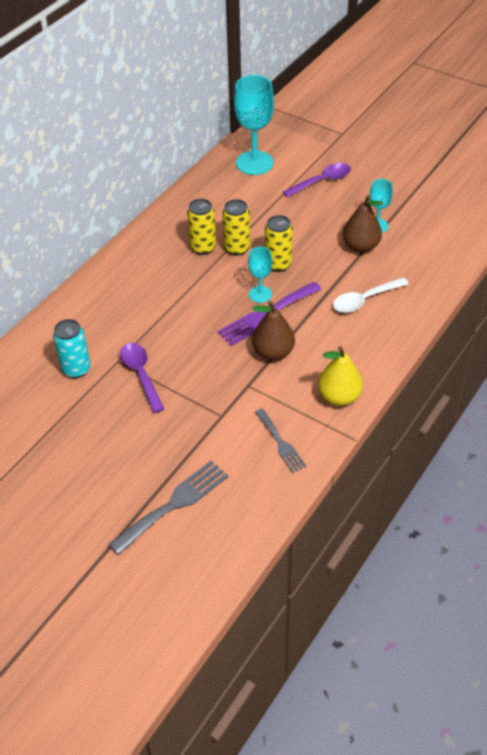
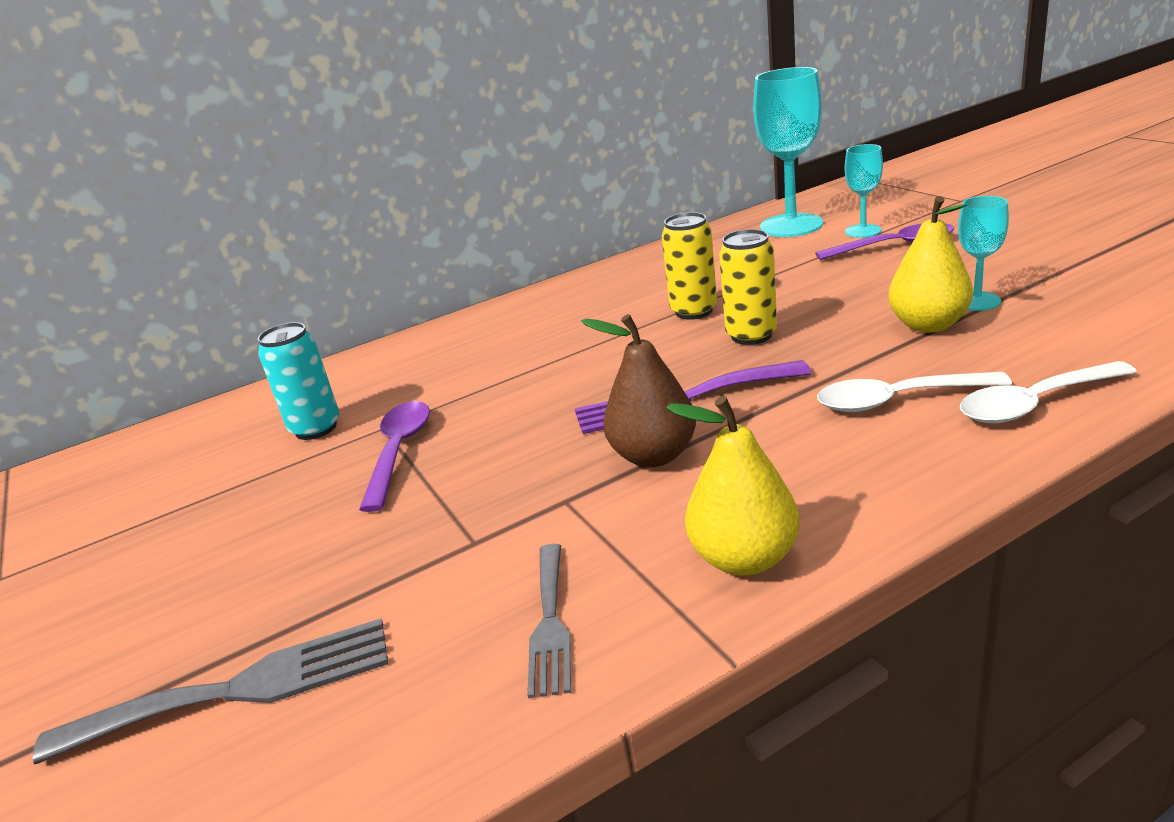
camera: 30 degrees right, 20 degrees down
yellow can [187,199,216,255] -> none
turquoise goblet [248,246,272,303] -> turquoise goblet moved to [845,144,883,238]
brown pear [343,195,383,253] -> yellow pear [888,196,973,333]
none -> white spoon [960,361,1137,423]

